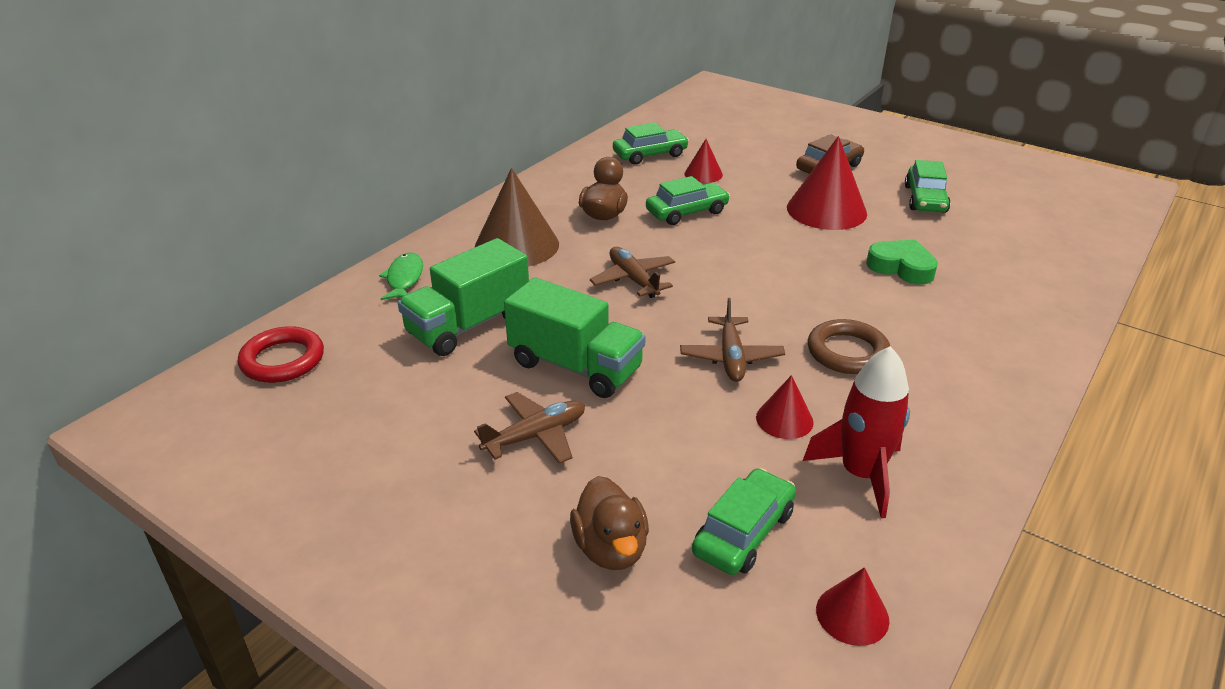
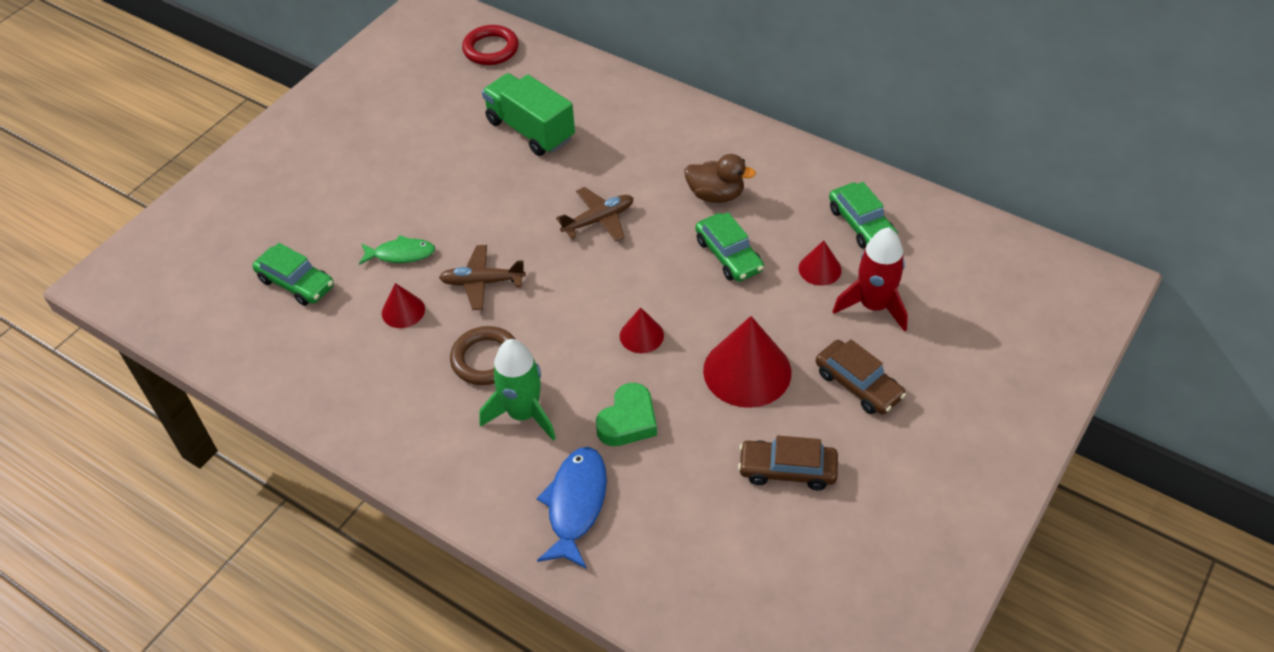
camera: 90 degrees right, 15 degrees up
green fish [379,252,423,300] -> green fish moved to [359,235,435,265]
brown plane [474,392,585,464] -> none
brown cone [475,168,559,267] -> none
green truck [504,277,646,398] -> none
brown duck [570,476,649,570] -> none
red rocket [803,346,910,518] -> red rocket moved to [832,227,908,332]
red cone [816,567,889,646] -> red cone moved to [620,307,664,353]
green car [905,160,951,213] -> brown car [738,436,838,490]
none -> green rocket [479,339,556,440]
none -> blue fish [537,447,607,569]

